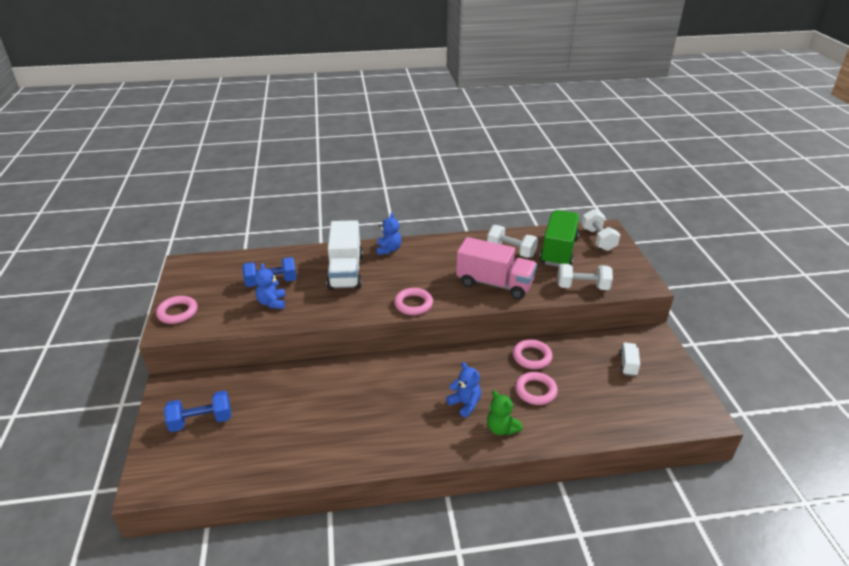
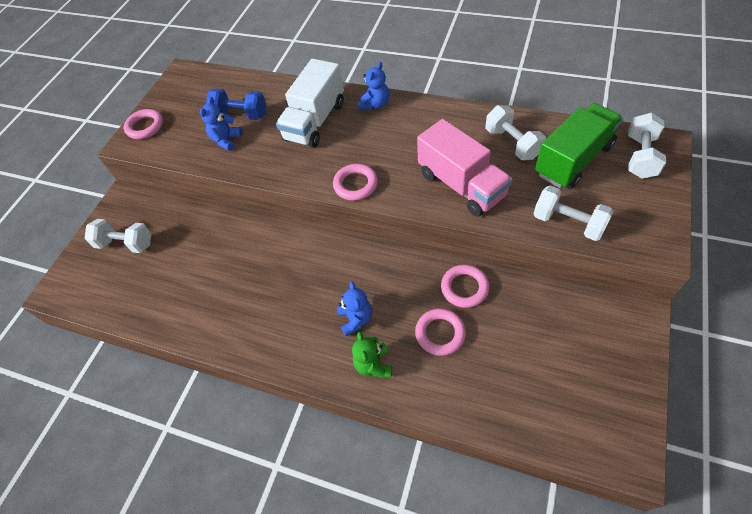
camera: 35 degrees right, 20 degrees up
blue dumbbell [164,390,231,432] -> white dumbbell [85,219,151,253]
white truck [619,342,640,376] -> none

